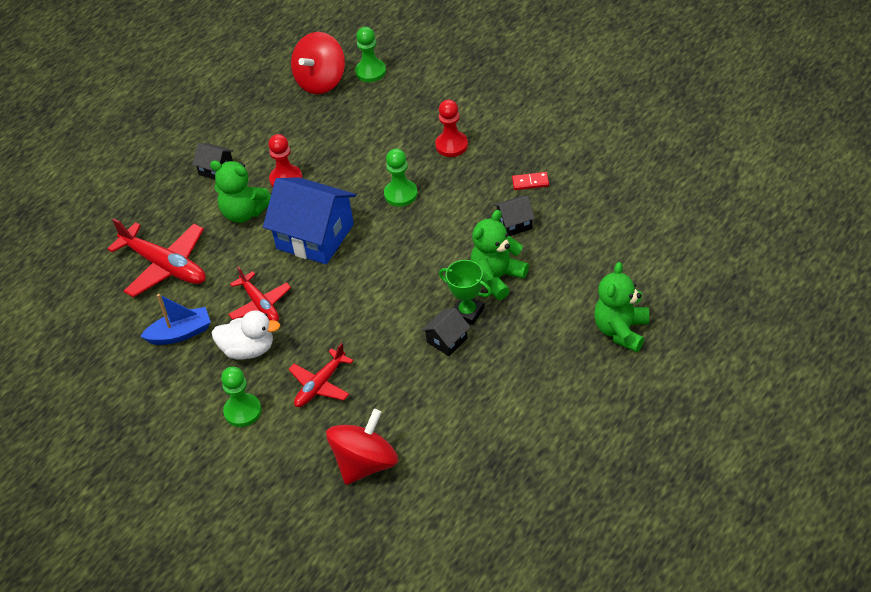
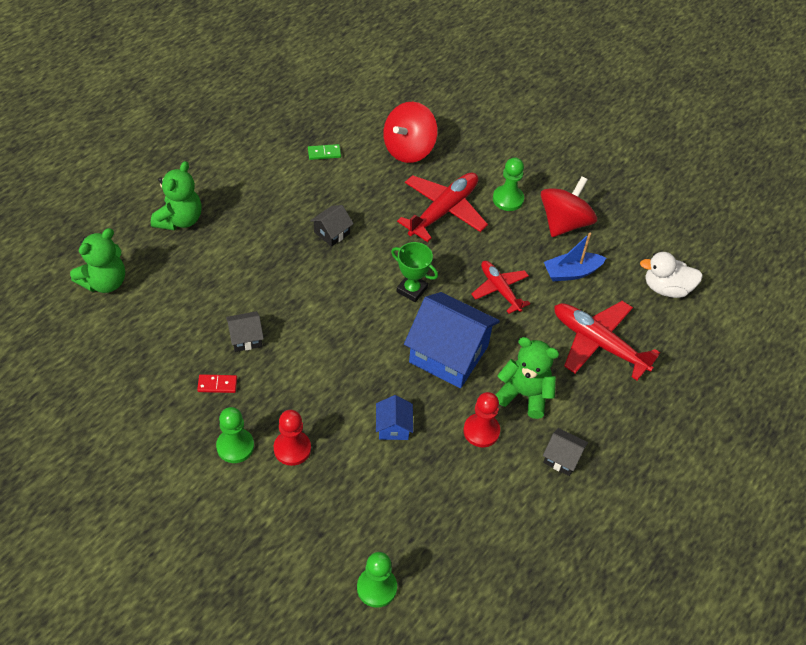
camera: 175 degrees right, 5 degrees up
white duck [212,310,280,360] -> white duck moved to [640,252,703,298]
red plane [288,343,354,407] -> red plane [397,173,488,242], size x1.60
red spinning top [291,32,345,94] -> red spinning top moved to [541,176,597,237]
green pawn [384,148,418,207] -> green pawn moved to [216,407,254,463]
green trophy [439,260,492,325] -> green trophy moved to [391,242,438,302]
green teddy bear [471,210,529,300] -> green teddy bear moved to [70,228,125,293]
none -> green domino [308,144,341,160]
none -> blue house [376,395,413,440]

